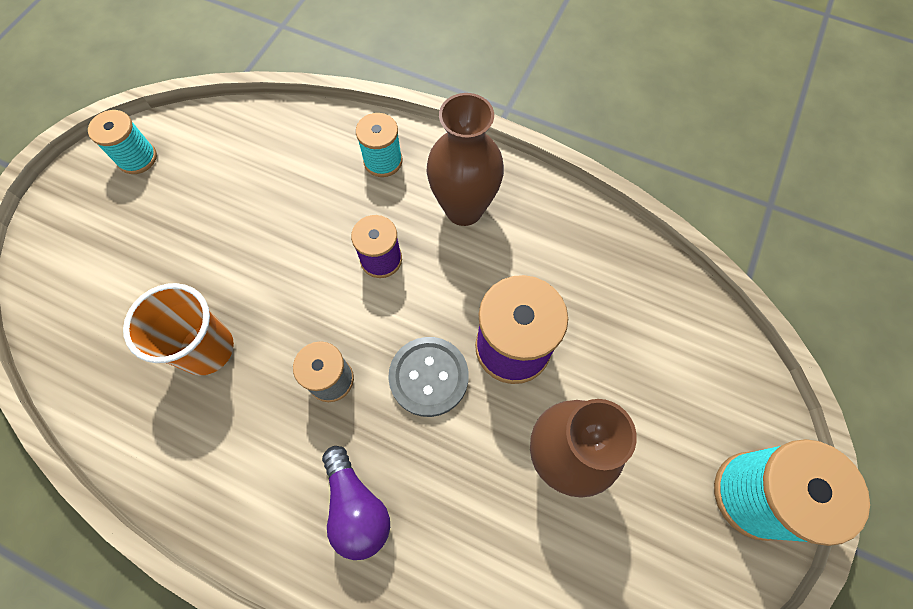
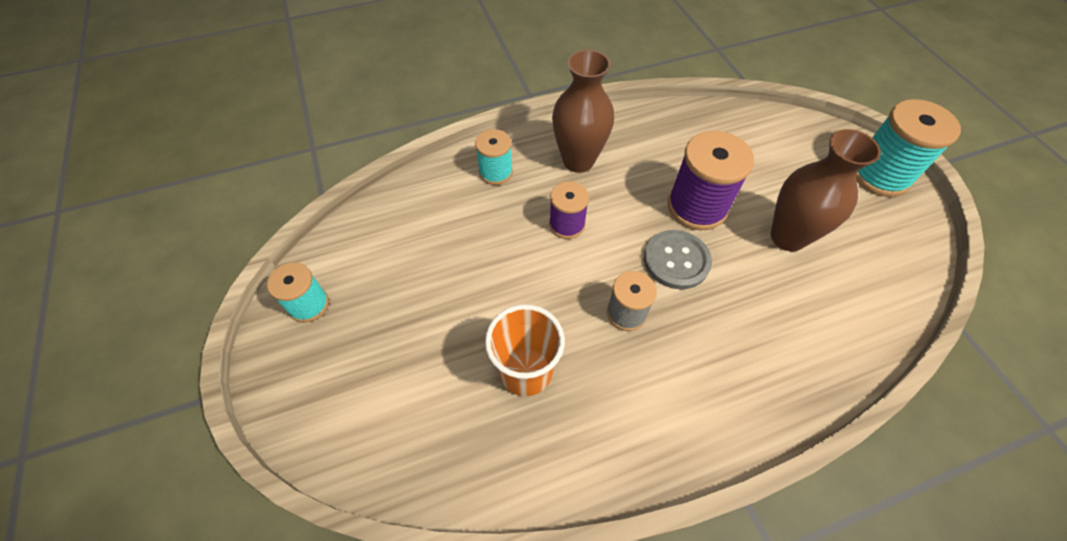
camera: 45 degrees left, 10 degrees down
purple light bulb [322,446,390,560] -> none

